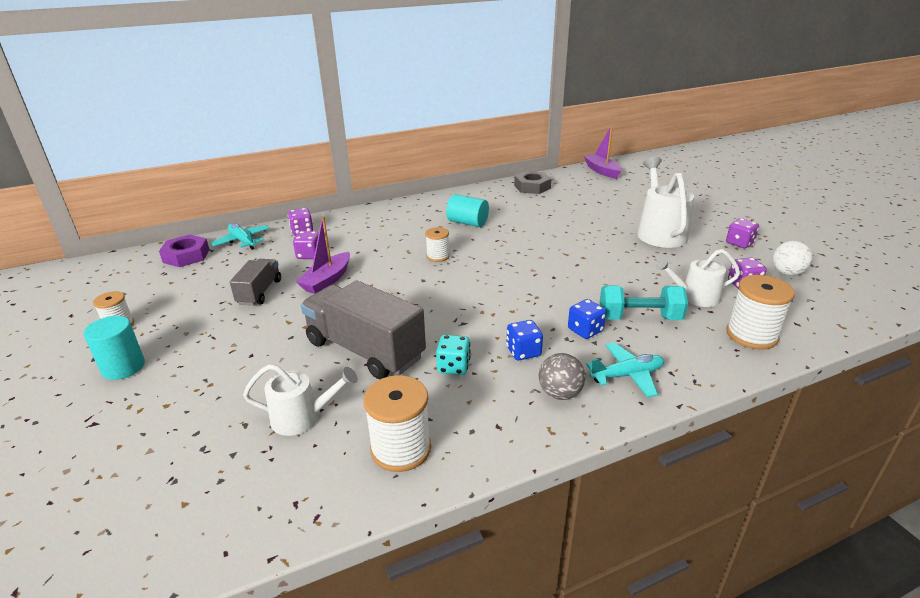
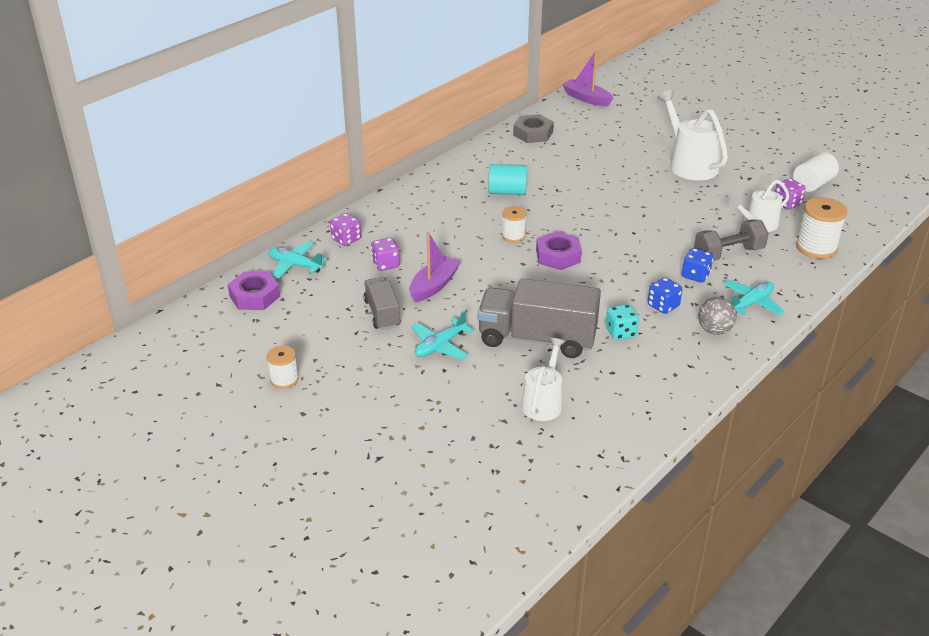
camera: 25 degrees left, 5 degrees up
turquoise cylinder [84,316,145,380] -> none
white watering can [243,364,358,436] -> white watering can turned 45 degrees counterclockwise [521,338,565,421]
purple boat [296,216,350,294] -> purple boat turned 150 degrees counterclockwise [409,232,461,303]
white spool [363,375,431,472] -> none
turquoise dumbbell [600,285,688,320] -> grey dumbbell [694,220,769,261]
purple dice [726,218,759,248] -> none
white ball [773,241,813,276] -> white cylinder [793,152,839,192]
none -> turquoise plane [411,310,474,360]
none -> purple nut [536,231,582,270]

